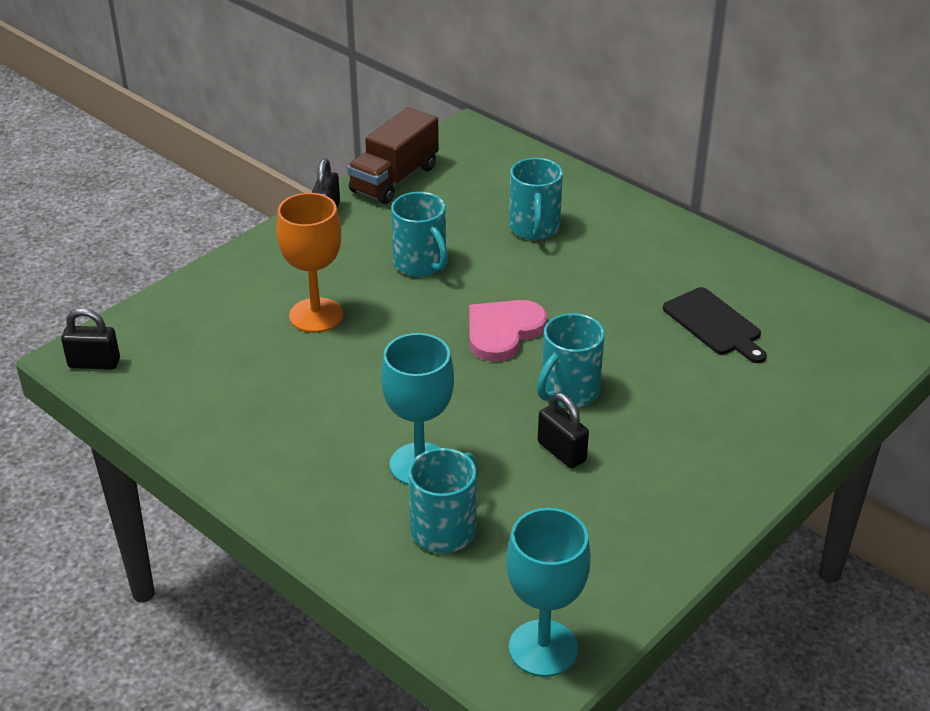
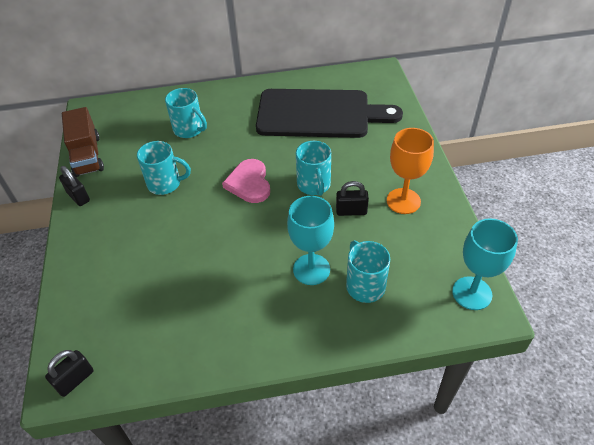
camera: 50 degrees left, 10 degrees up
orange goblet [276,193,343,333] -> orange goblet moved to [387,128,434,214]
black cutting board [663,287,767,363] -> black cutting board [256,89,403,138], size x2.19

